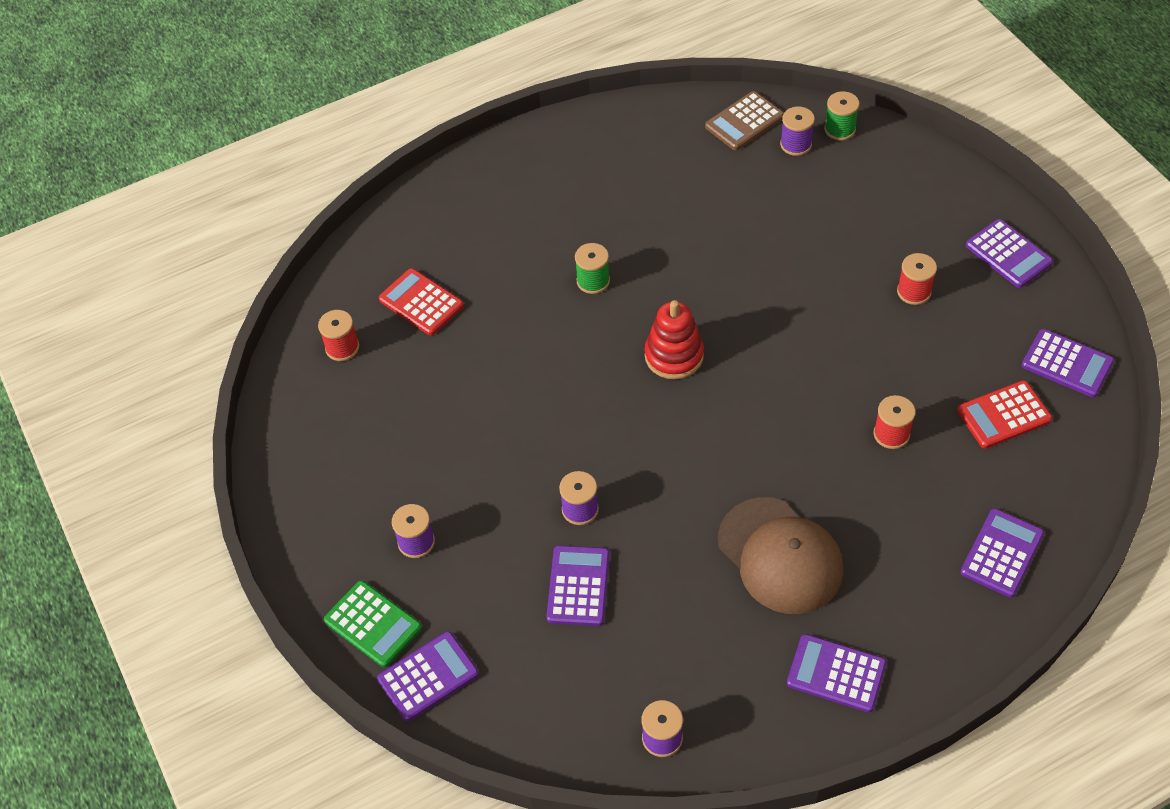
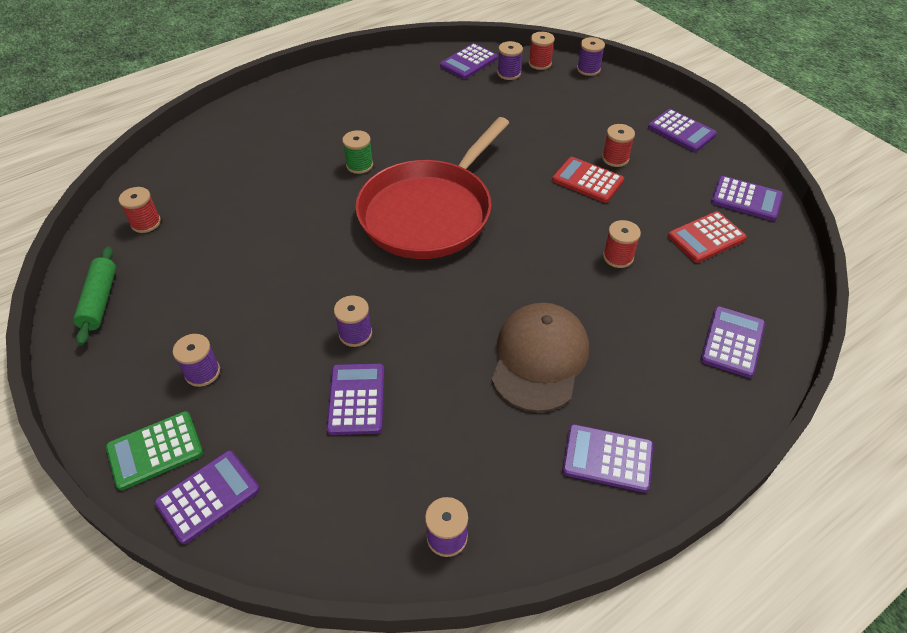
camera: 10 degrees left, 5 degrees down
green calculator [324,580,422,667] -> green calculator turned 120 degrees clockwise [106,411,203,490]
red calculator [379,268,464,336] -> red calculator moved to [552,157,624,203]
red stacking toy [645,300,704,379] -> red pan [355,117,509,259]
brown calculator [705,91,784,150] -> purple calculator [440,43,498,79]
brown cap [718,497,843,614] -> brown cap turned 120 degrees counterclockwise [491,303,589,412]
green spool [824,91,860,140] -> red spool [528,32,555,70]
none -> green rolling pin [73,246,116,345]
none -> purple spool [577,37,605,76]

